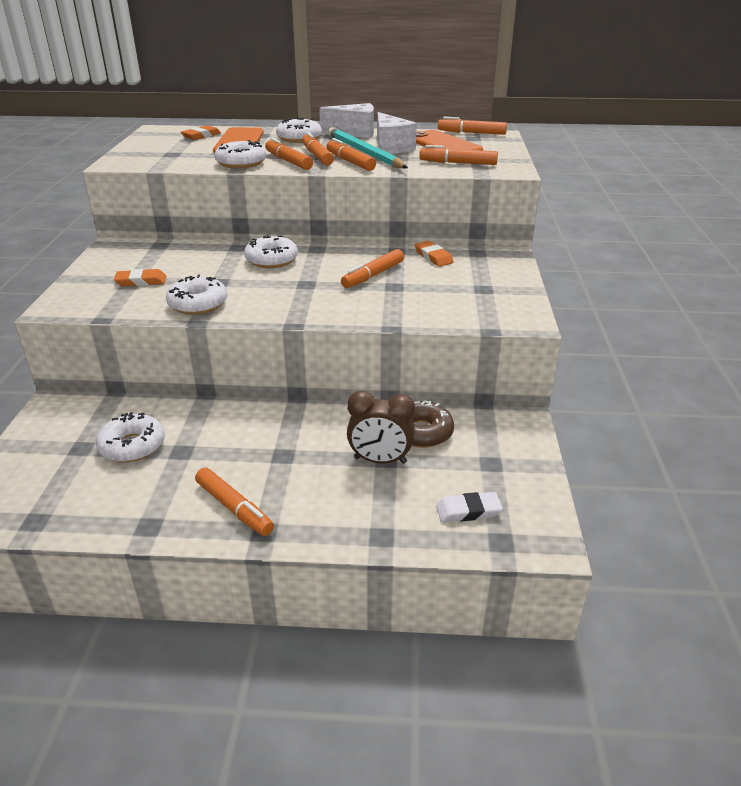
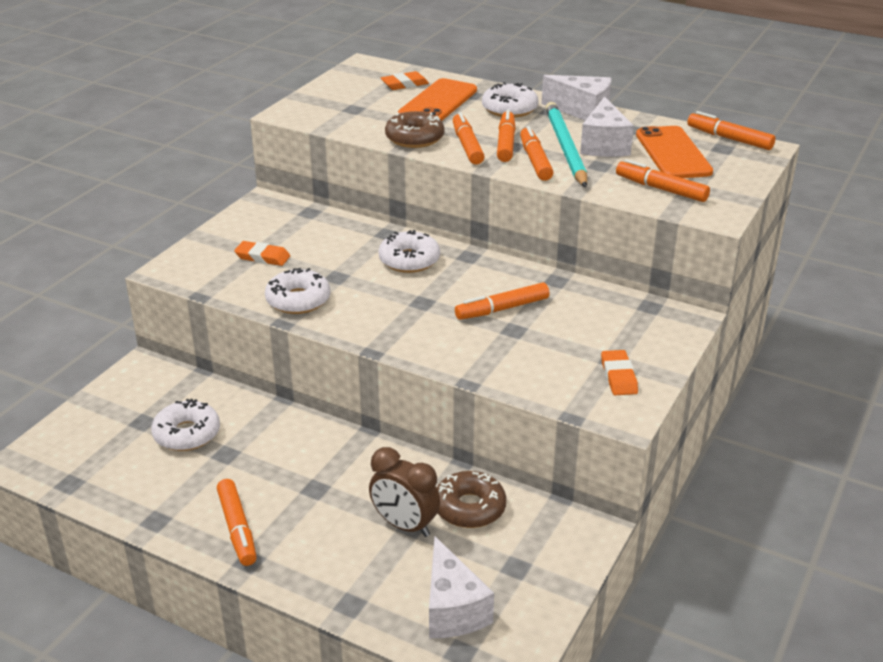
camera: 25 degrees right, 0 degrees up
white donut [215,140,266,169] -> brown donut [385,111,444,148]
orange eraser [415,241,454,267] -> orange eraser moved to [601,350,638,395]
white eraser [436,492,503,522] -> white cheese [429,536,494,638]

